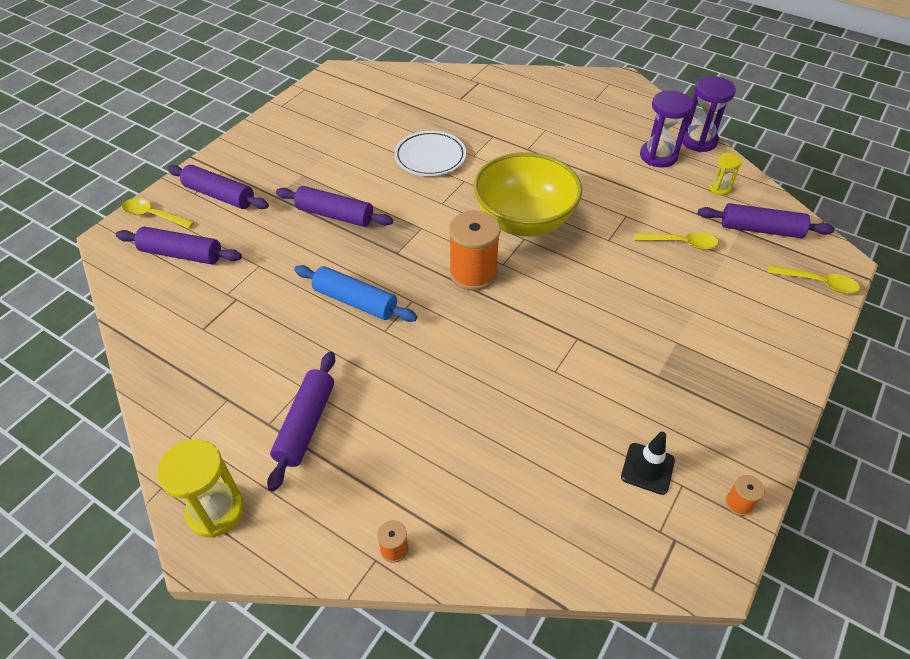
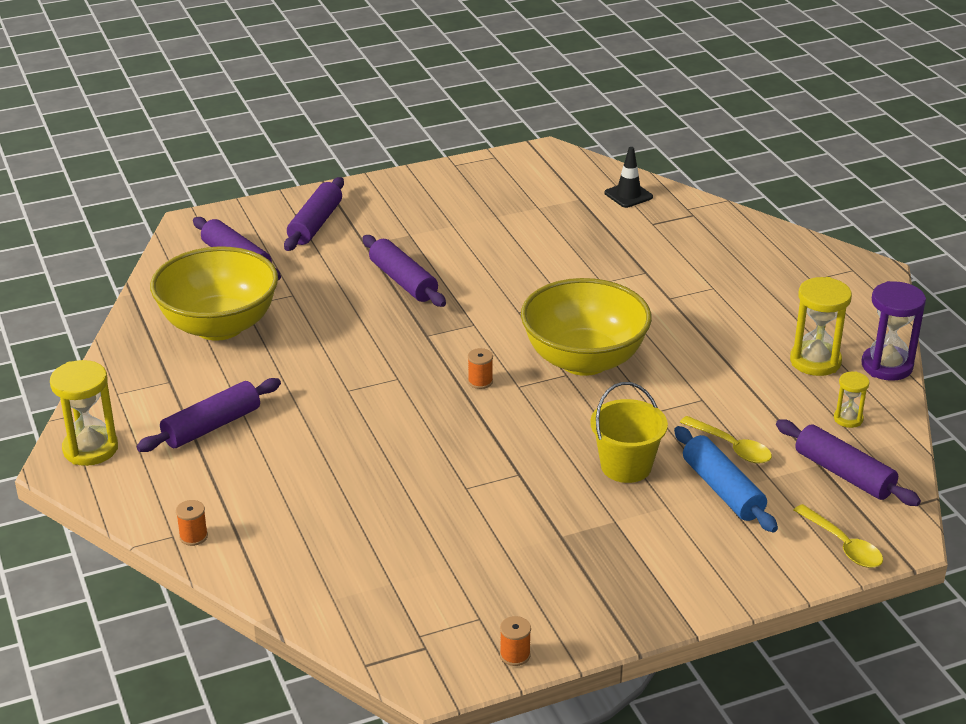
camera: 35 degrees right, 15 degrees down
yellow spoon [122,199,194,229] -> none
purple rolling pin [167,165,269,209] -> purple rolling pin turned 45 degrees clockwise [284,177,344,251]
blue rolling pin [294,265,417,322] -> blue rolling pin moved to [674,426,778,532]
white plate [394,131,466,176] -> none
orange spool [449,211,501,291] -> orange spool [468,348,493,389], size x0.44
black traffic cone [621,432,675,495] -> black traffic cone moved to [604,147,653,208]
purple hourglass [640,90,694,167] -> yellow hourglass [790,277,852,376]
none -> yellow bowl [150,246,278,341]
none -> yellow bucket [590,382,668,483]

